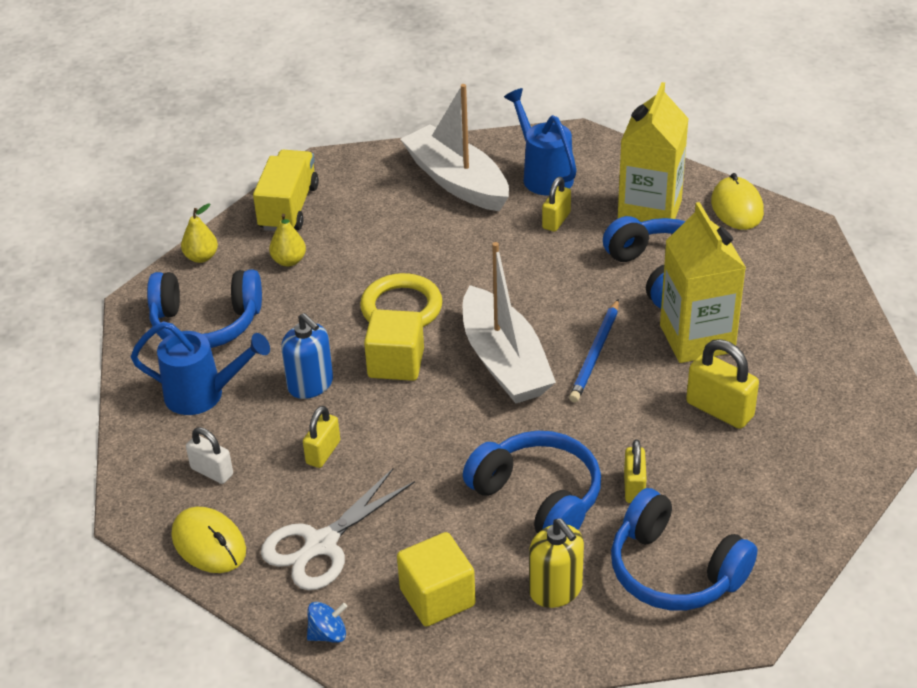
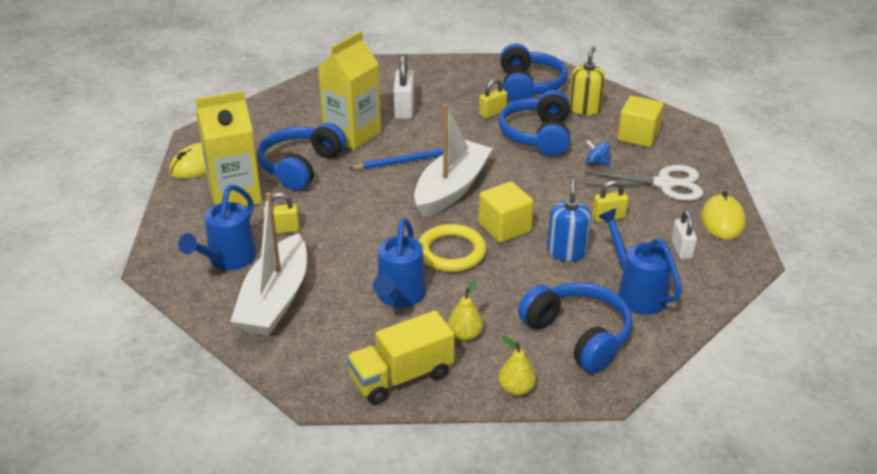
camera: 130 degrees left, 5 degrees down
blue spinning top [307,602,347,643] -> blue spinning top moved to [586,139,610,166]
yellow padlock [686,339,759,429] -> white padlock [394,55,414,119]
none -> blue watering can [373,218,426,308]

